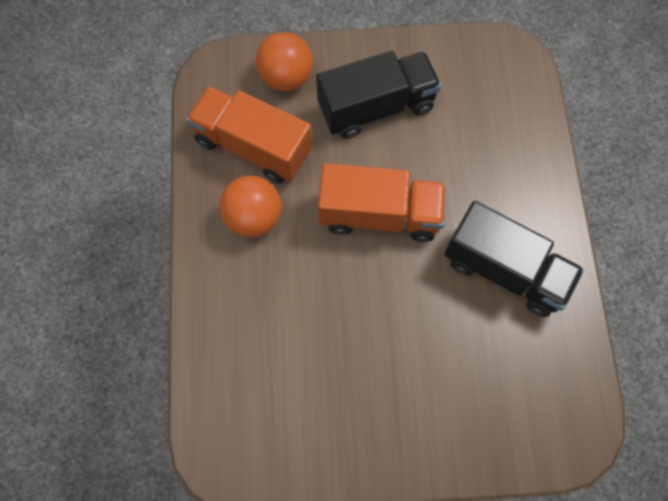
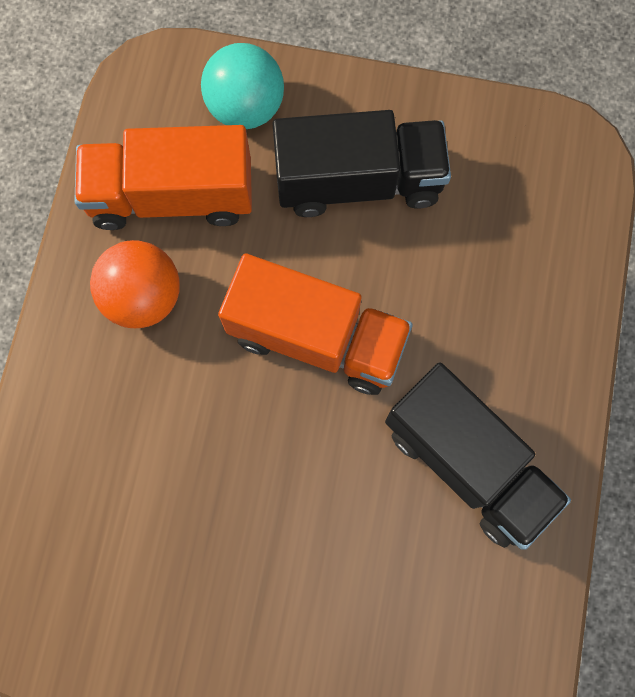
camera: 15 degrees right, 5 degrees up
orange truck [186,86,312,184] -> orange truck turned 45 degrees counterclockwise [74,125,252,230]
orange ball [256,32,313,91] -> turquoise ball [201,43,284,129]

